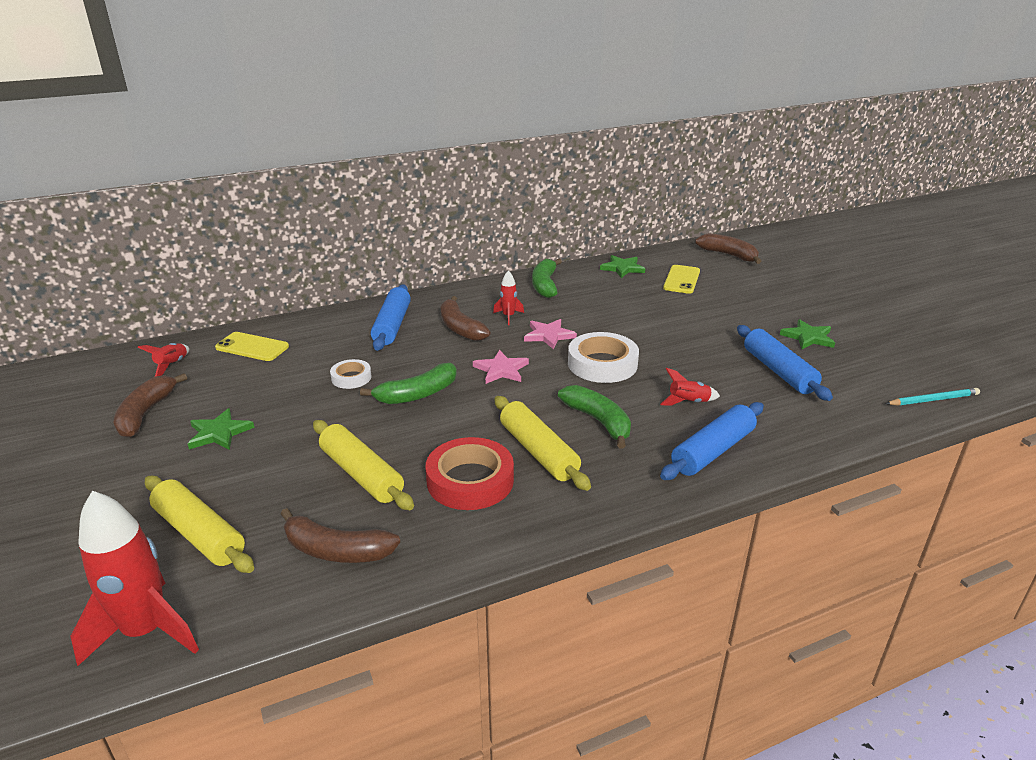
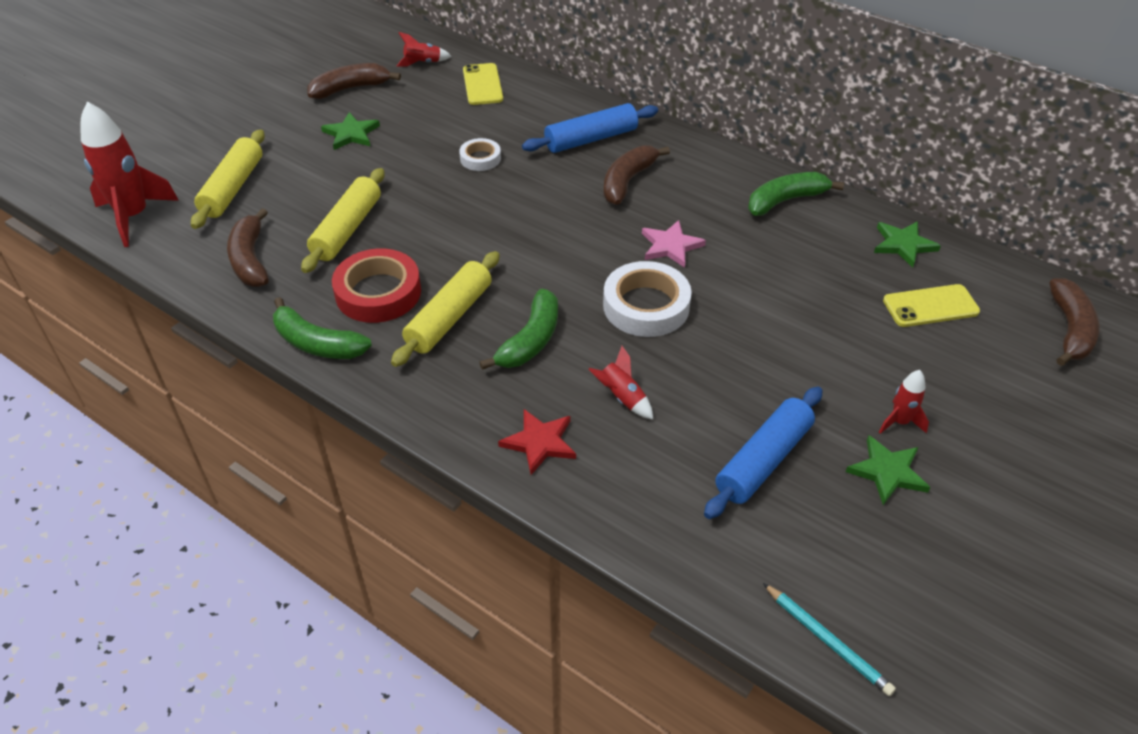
camera: 60 degrees right, 15 degrees up
green banana [360,363,457,404] -> green banana moved to [273,297,372,359]
pink star [473,350,529,384] -> none
red rocket [493,270,524,325] -> red rocket moved to [879,370,929,434]
blue rolling pin [660,402,764,480] -> red star [498,409,576,475]

